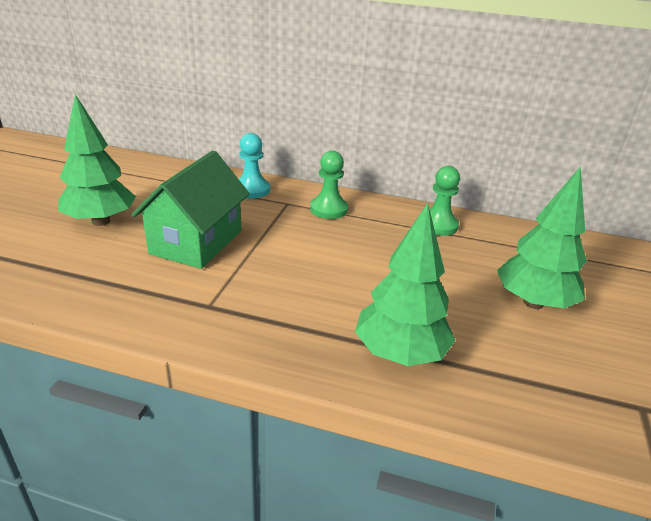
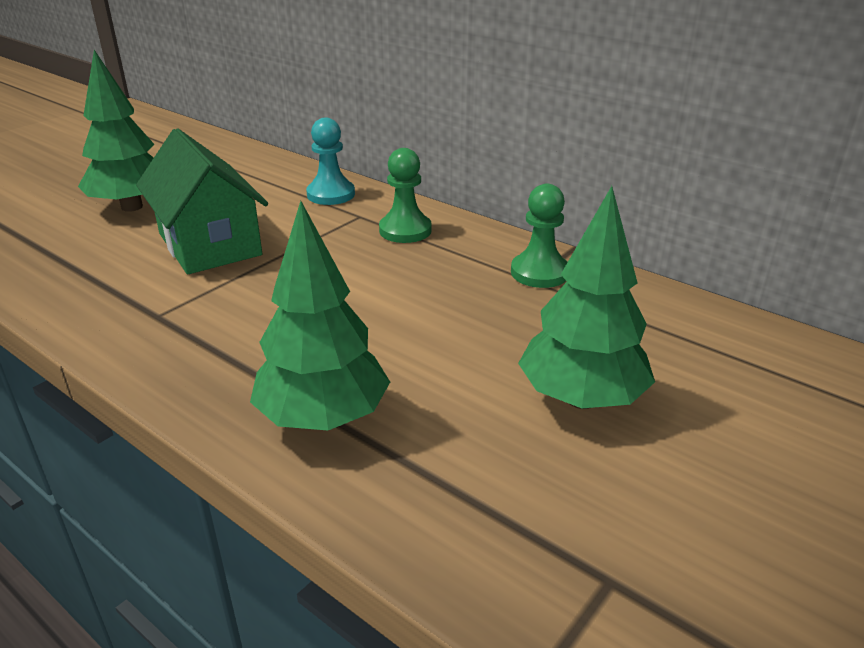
camera: 25 degrees right, 0 degrees up
green house [131,150,250,269] -> green house turned 75 degrees counterclockwise [136,128,268,274]

